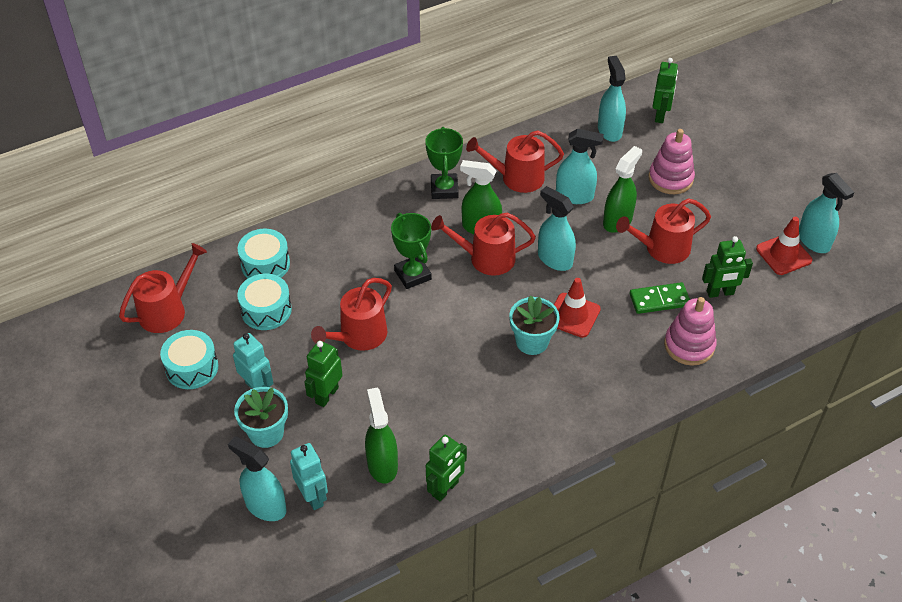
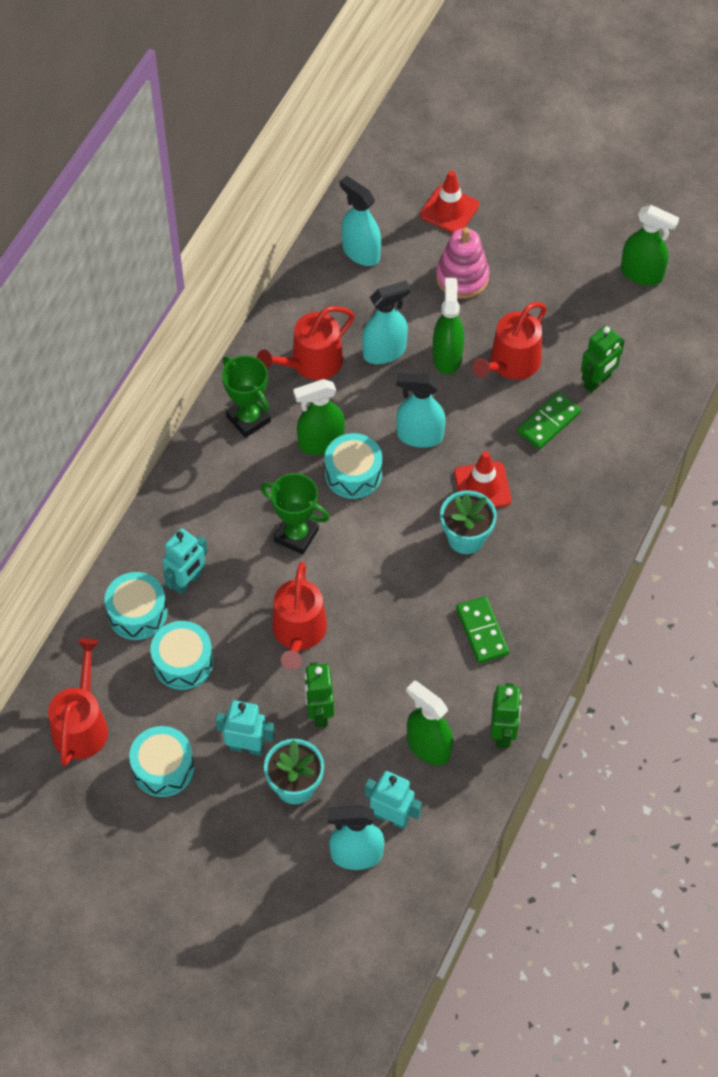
camera: 35 degrees left, 10 degrees up
red watering can [431,213,536,276] -> turquoise drum [325,433,382,499]
green robot [652,58,678,123] -> none
pink stacking toy [664,297,717,366] -> none
red traffic cone [756,217,813,275] -> red traffic cone moved to [420,171,479,233]
turquoise spray bottle [799,173,855,253] -> green spray bottle [621,205,679,286]
none -> turquoise robot [163,528,208,594]
none -> green domino [456,596,509,663]

